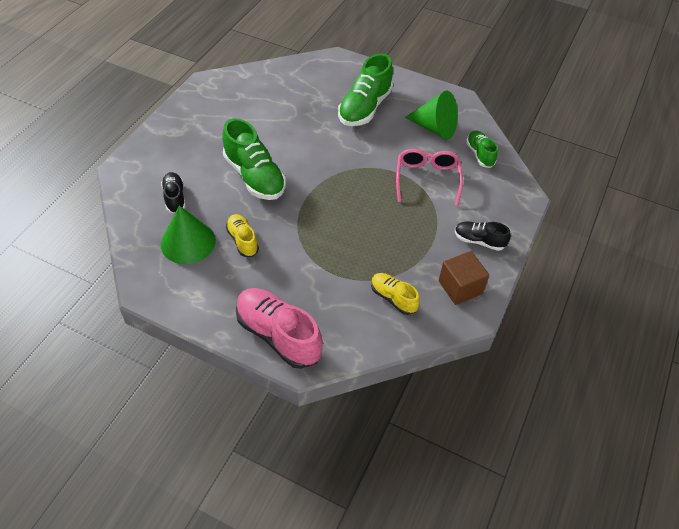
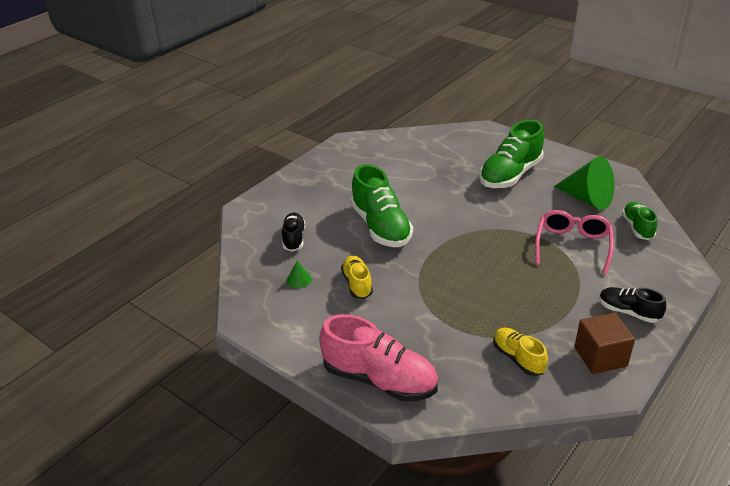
camera: 15 degrees right, 15 degrees down
green cone [161,205,216,264] -> green cone [287,261,312,288], size x0.42
pink shoe [236,288,323,369] -> pink shoe turned 150 degrees clockwise [319,314,438,402]

